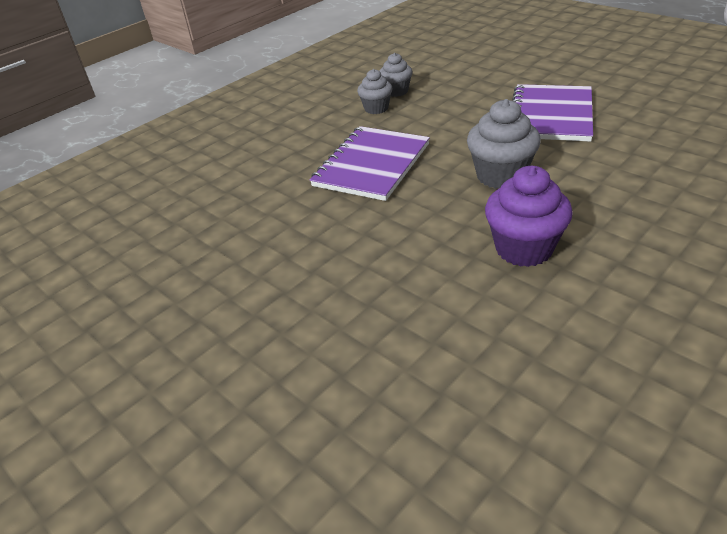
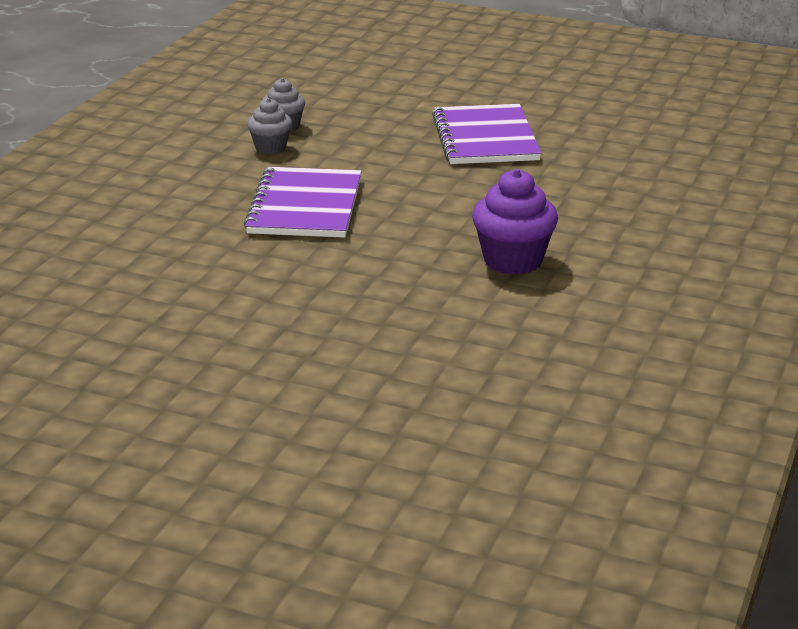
camera: 25 degrees left, 10 degrees down
grey cupcake [467,99,541,189] -> none

